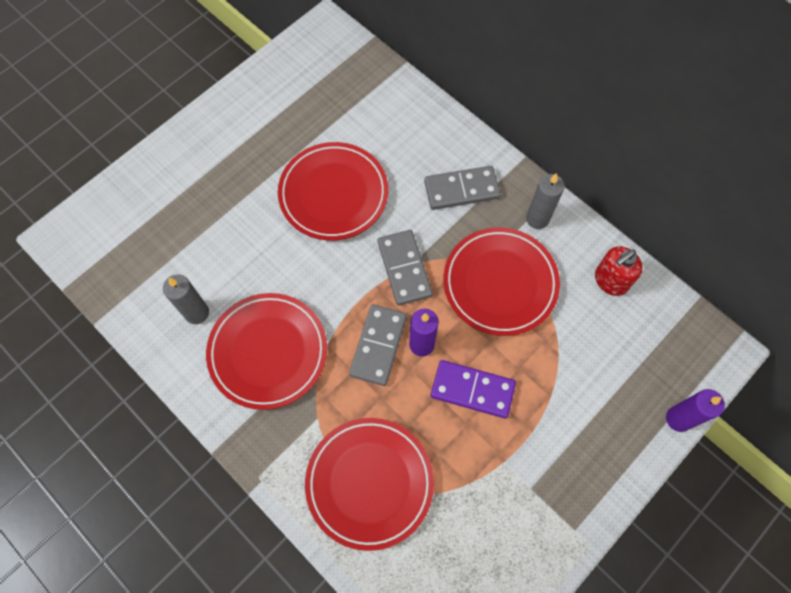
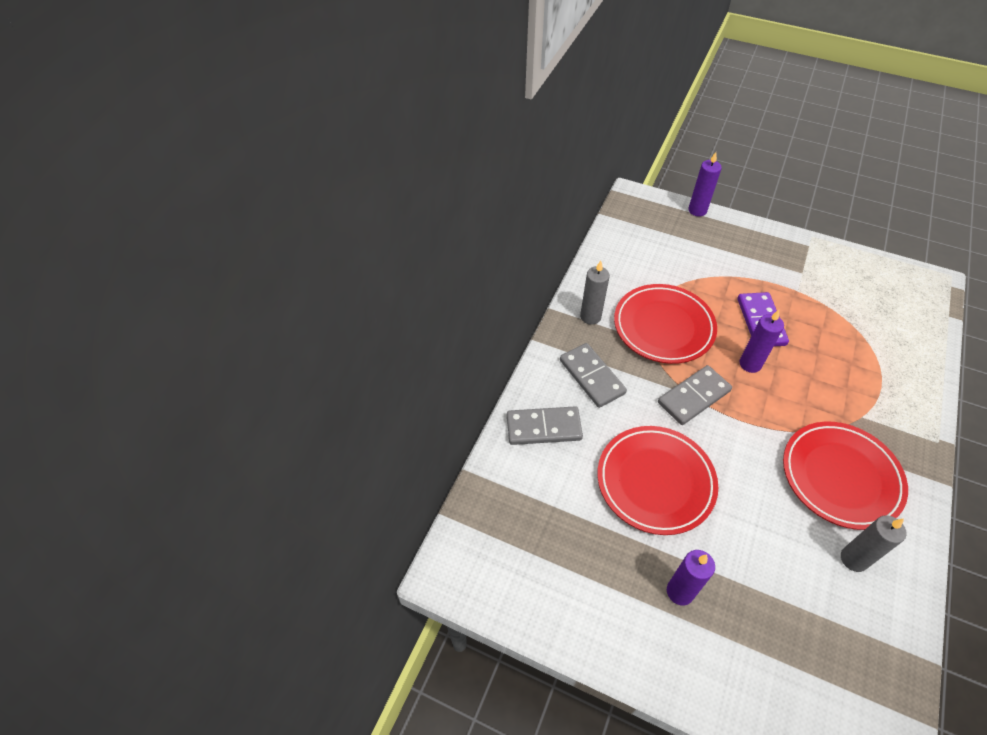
camera: 110 degrees left, 15 degrees down
red plate [305,418,434,551] -> none
grey domino [349,304,407,386] -> grey domino moved to [507,406,583,445]
red soap dispenser [595,246,643,296] -> none
none -> purple candle [667,550,715,605]

